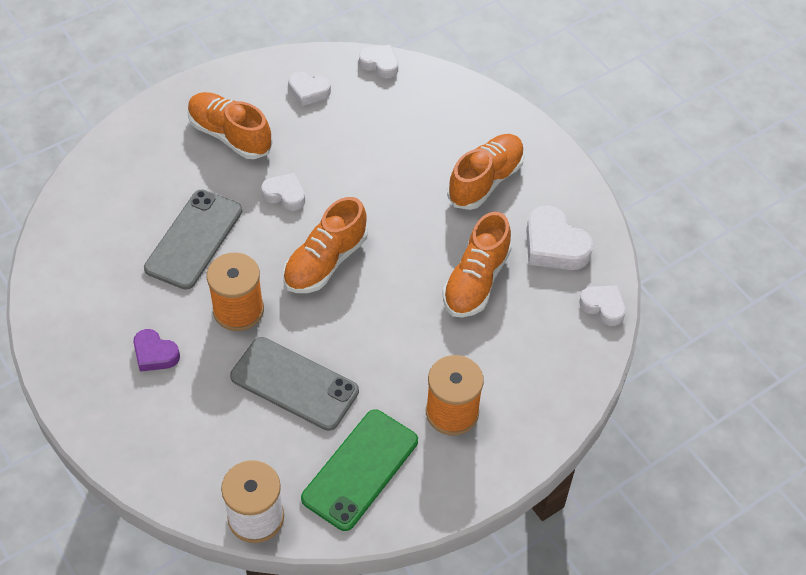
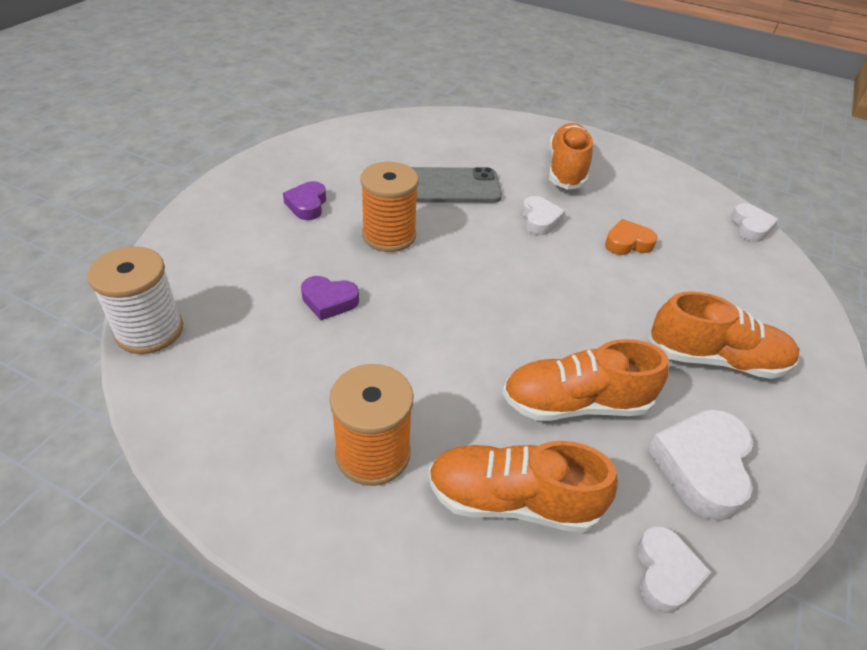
camera: 60 degrees right, 10 degrees down
grey phone [230,337,359,431] -> purple heart [301,276,359,320]
orange shoe [283,197,368,293] -> orange shoe moved to [428,441,618,533]
white heart [288,72,331,106] -> none
green phone [301,409,418,531] -> none
none -> orange heart [605,219,658,255]

